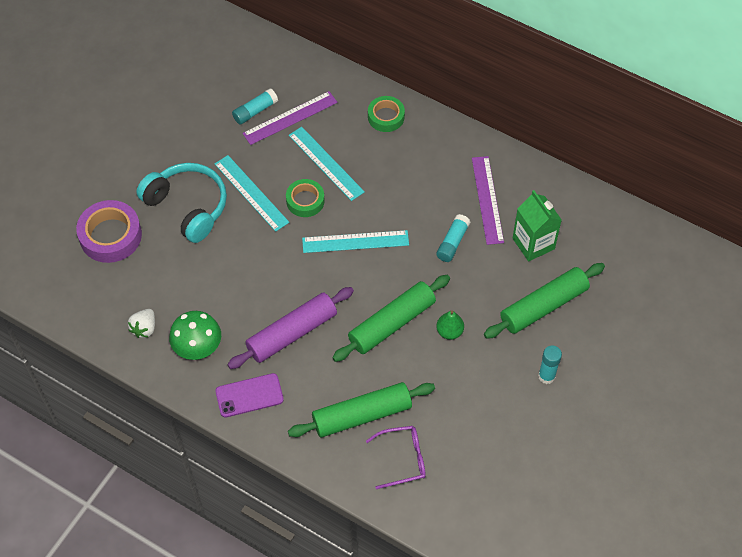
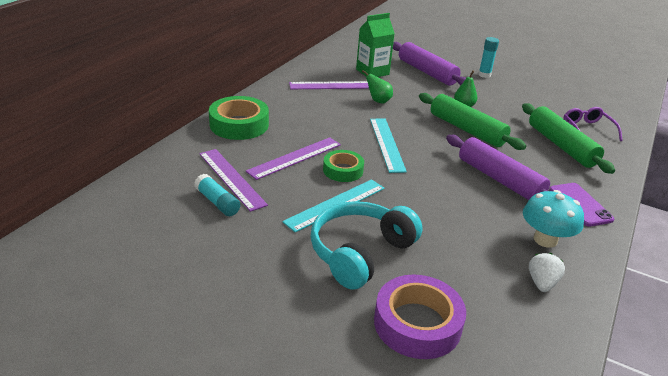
camera: 95 degrees left, 25 degrees down
white strawberry [128,309,155,338] -> white strawberry turned 90 degrees counterclockwise [529,253,565,292]
green mushroom [169,311,221,360] -> turquoise mushroom [523,190,584,248]
turquoise ruler [289,127,365,201] -> purple ruler [246,137,341,180]
green tape [368,96,405,132] -> green tape [209,96,269,140], size x1.60
turquoise glue stick [436,214,470,262] -> green pear [362,70,393,104]
green rolling pin [484,263,605,339] -> purple rolling pin [393,42,466,86]

